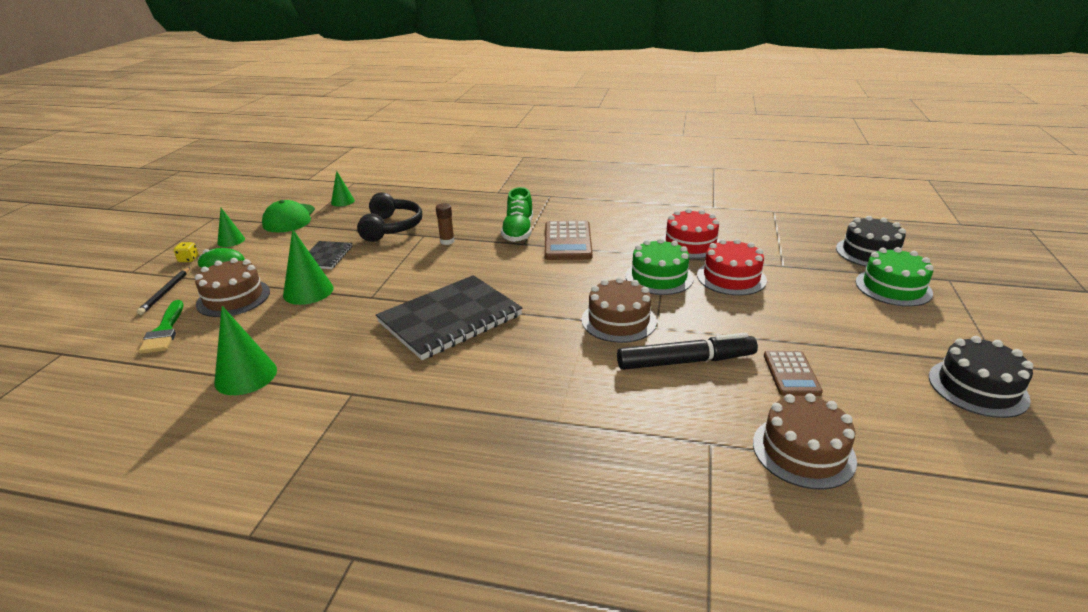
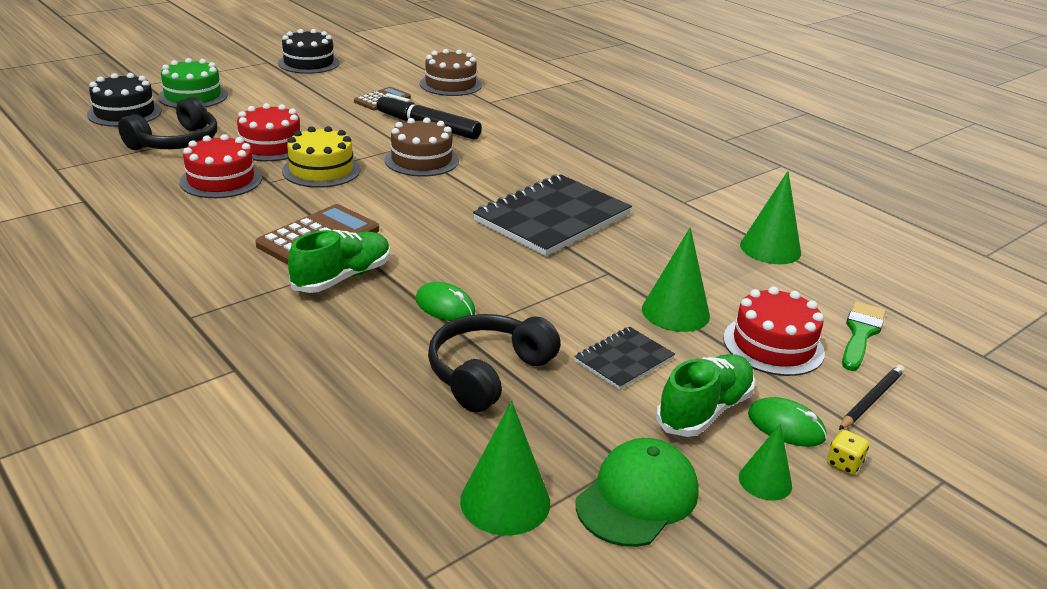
camera: 145 degrees left, 0 degrees up
brown cake [195,258,270,317] -> red cake [723,287,825,376]
green cone [331,171,355,206] -> green cone [460,401,550,536], size x1.63
black notebook [376,275,523,360] -> black notebook turned 45 degrees counterclockwise [473,174,632,256]
brown glue stick [436,203,455,245] -> green mouse [415,282,475,321]
green cake [625,238,693,295] -> yellow cake [282,126,360,188]
none -> black headphones [118,97,217,150]
none -> green shoe [656,354,755,437]

